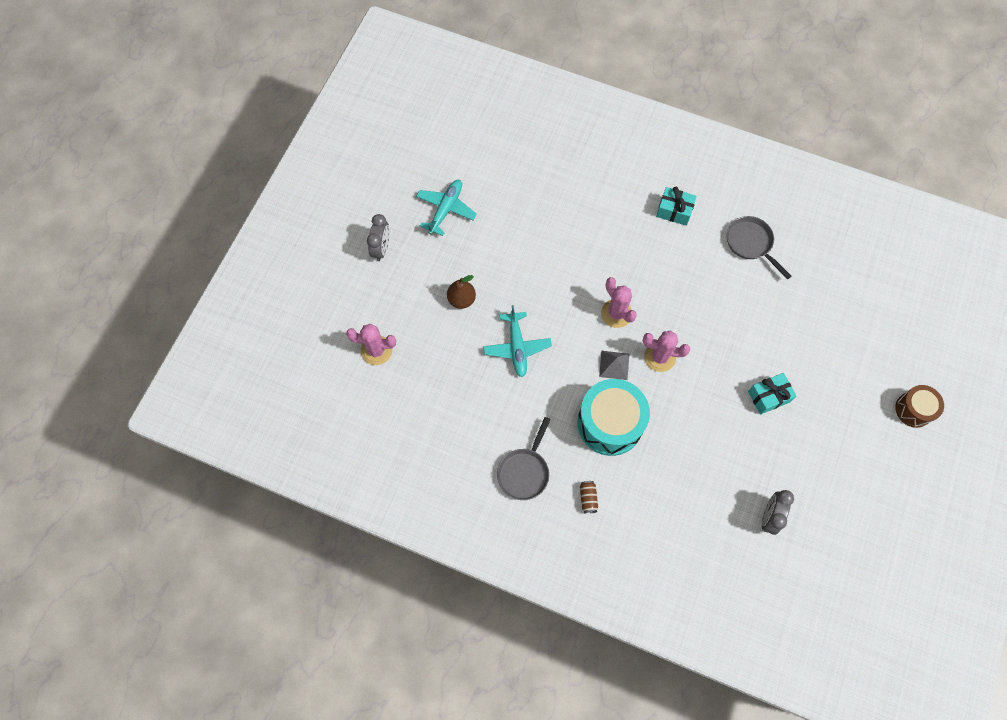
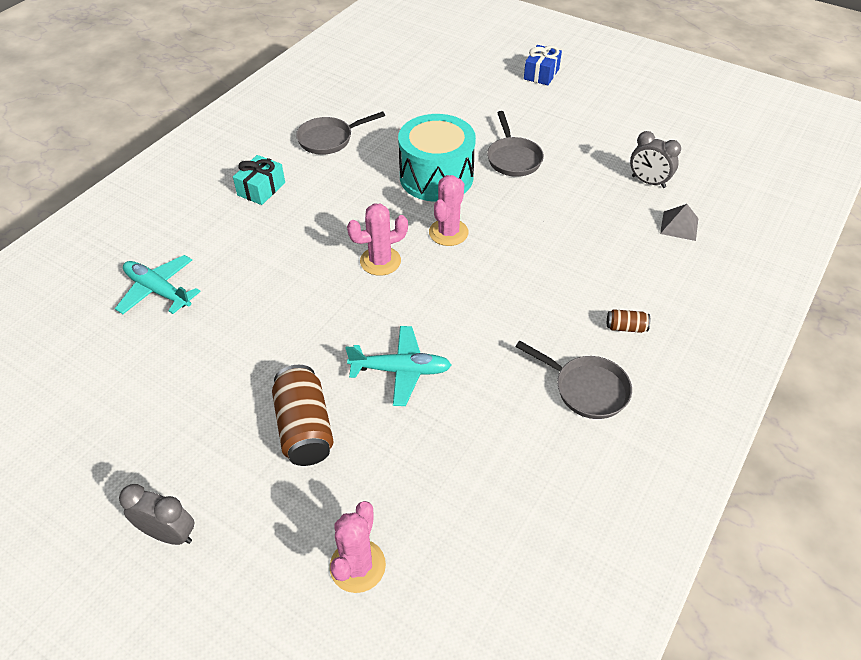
camera: 80 degrees left, 20 degrees down
turquoise plane [416,180,477,236] -> turquoise plane moved to [115,255,201,314]
brown pear [447,275,476,309] -> brown can [272,365,334,466]
turquoise drum [577,379,650,456] -> turquoise drum moved to [398,114,476,202]
grey pyramid [599,351,629,380] -> grey pyramid moved to [660,204,698,241]
turquoise gift [748,373,796,415] -> grey pan [487,111,544,177]
brown drum [895,385,944,428] -> blue gift [524,45,562,85]

